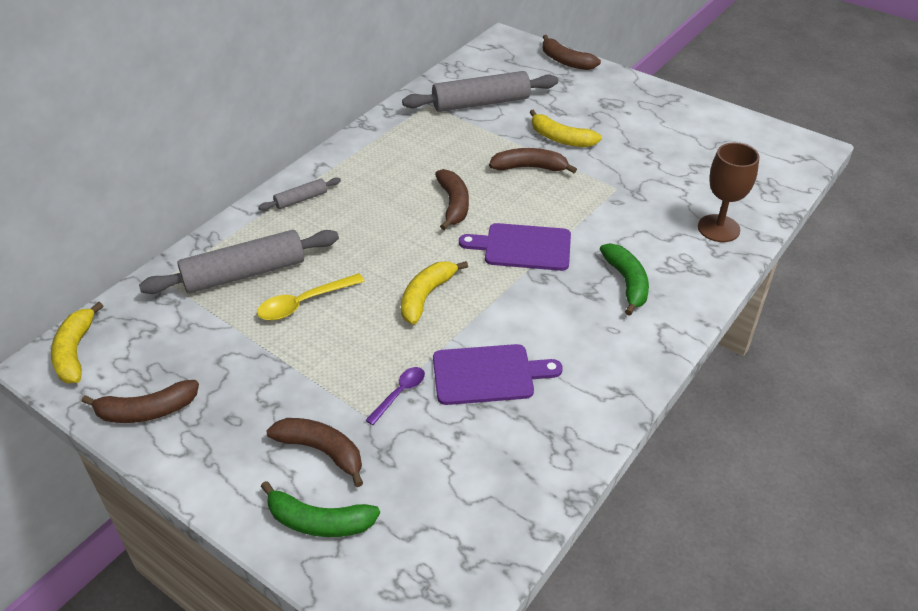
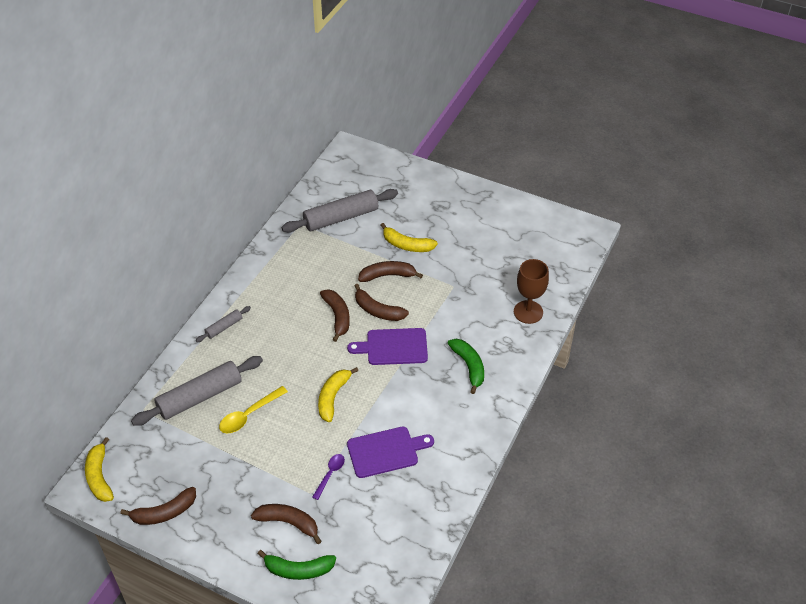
camera: 10 degrees left, 5 degrees up
brown banana [542,35,601,70] -> brown banana moved to [354,284,409,321]

